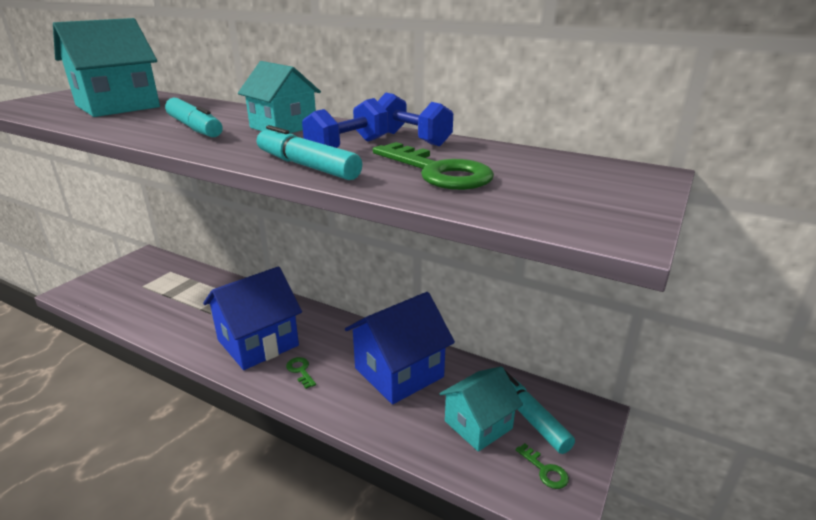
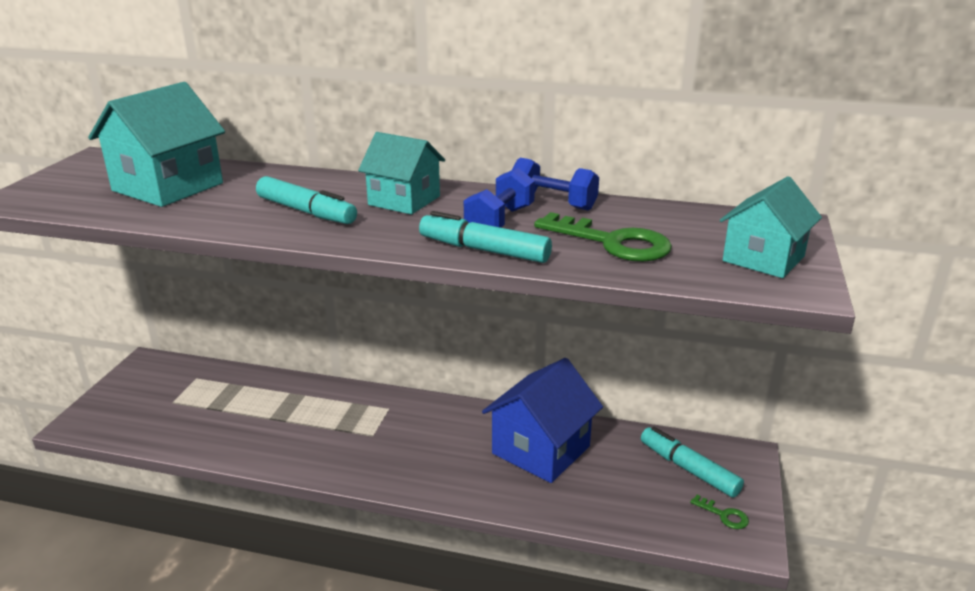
camera: 15 degrees left, 0 degrees up
blue house [203,266,302,370] -> none
green key [286,357,316,389] -> none
turquoise house [439,366,523,452] -> turquoise house moved to [720,176,822,278]

